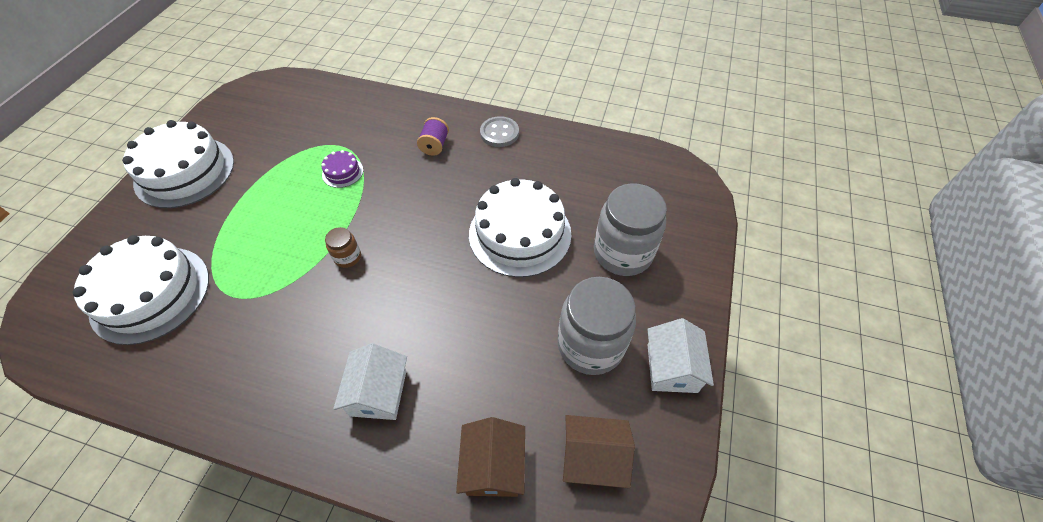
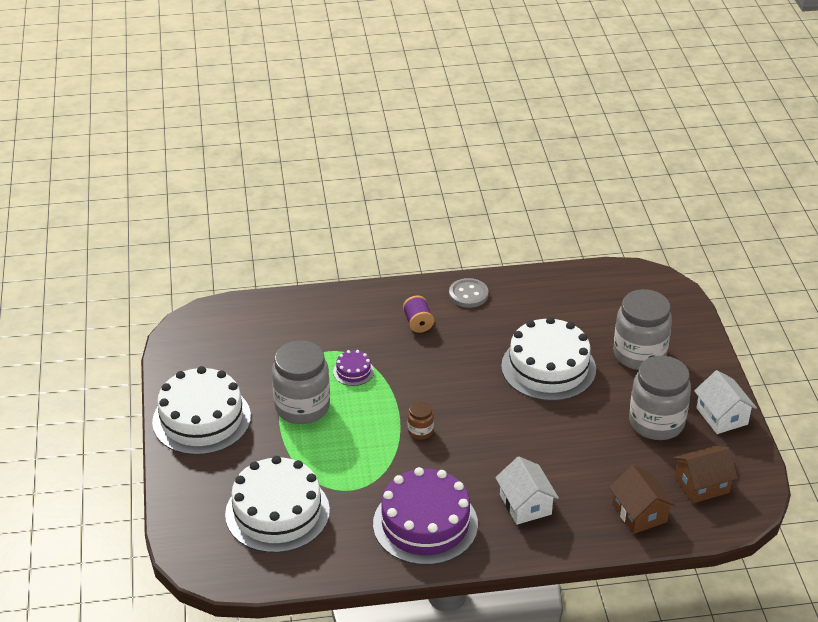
camera: 25 degrees left, 15 degrees down
none -> grey jar [272,340,330,424]
none -> purple cake [373,467,478,565]

